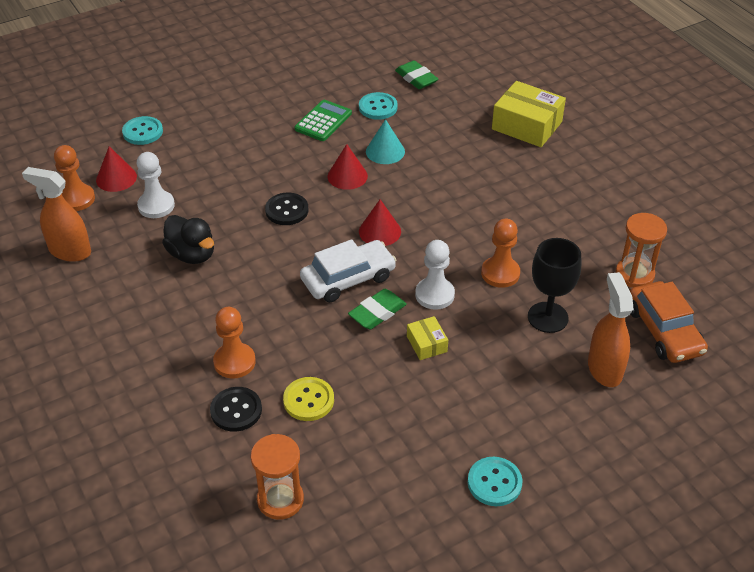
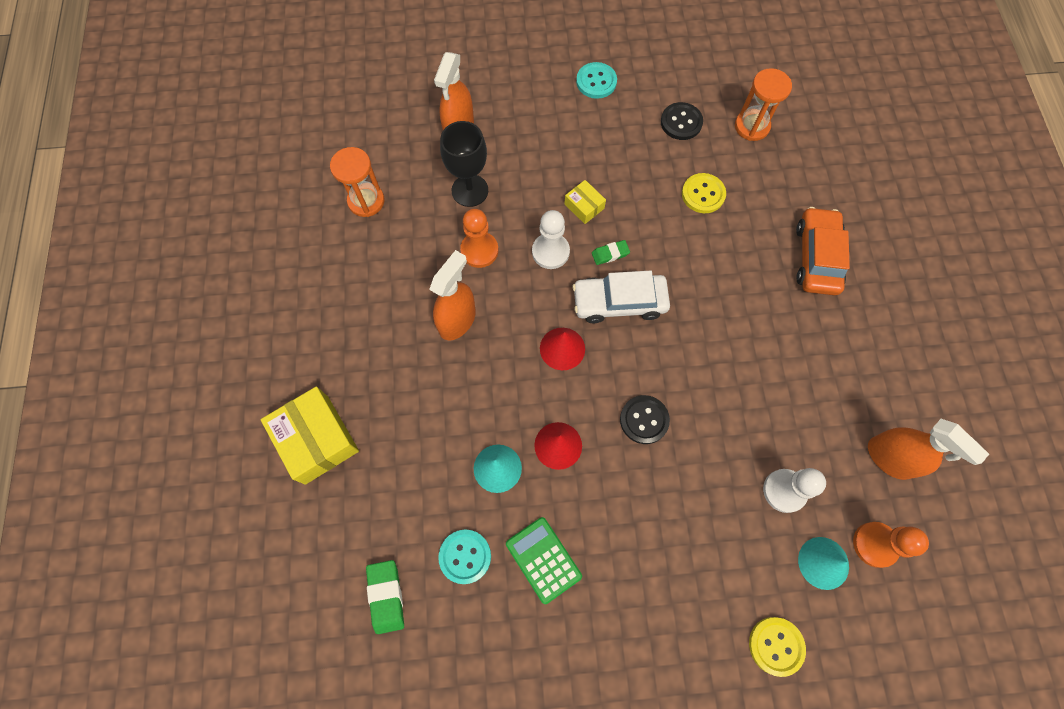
camera: 155 degrees left, 25 degrees up
red cone [96,146,137,192] -> turquoise cone [798,537,849,590]
turquoise button [122,116,163,145] -> yellow button [749,617,806,677]
black duck [162,215,214,264] -> none
black button [210,387,262,432] -> black button moved to [661,102,703,140]
orange pawn [213,307,256,379] -> none
green calculator [295,100,352,141] -> green calculator turned 90 degrees clockwise [506,517,582,604]
green eraser [348,289,407,329] -> green eraser [592,240,630,265], size x0.64
yellow box [407,316,448,360] -> yellow box turned 45 degrees counterclockwise [564,180,606,224]
orange car [630,281,708,363] -> orange car moved to [796,207,850,295]
none -> orange spray bottle [429,250,476,341]

